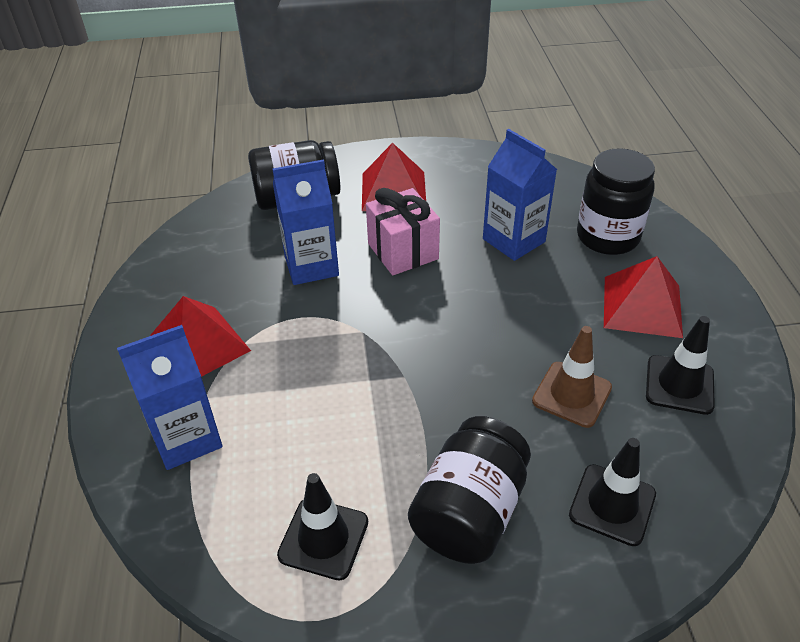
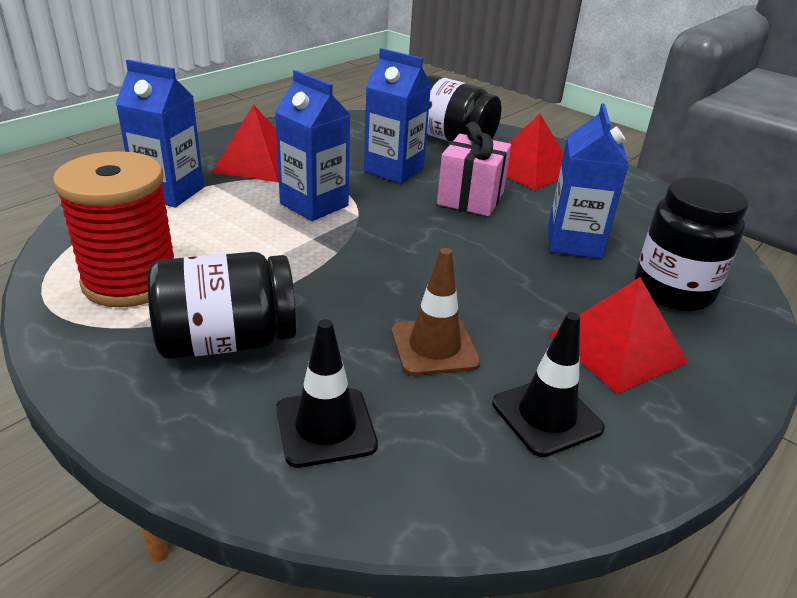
camera: 45 degrees right, 10 degrees down
black traffic cone [277,473,368,580] -> red spool [53,151,174,307]
none -> blue carton [275,70,350,221]

